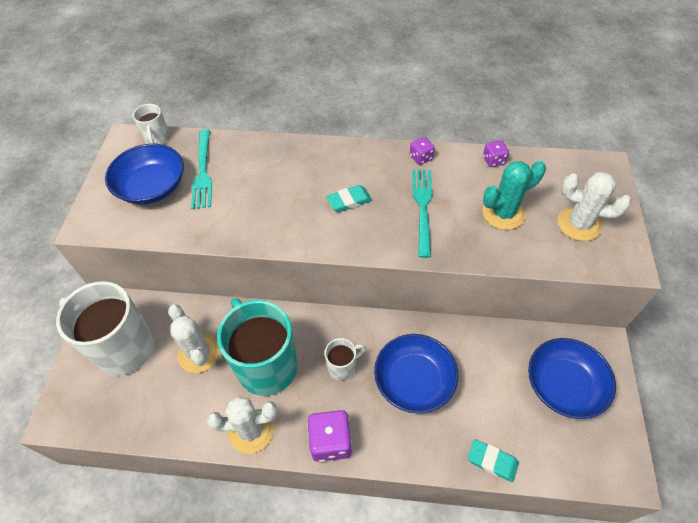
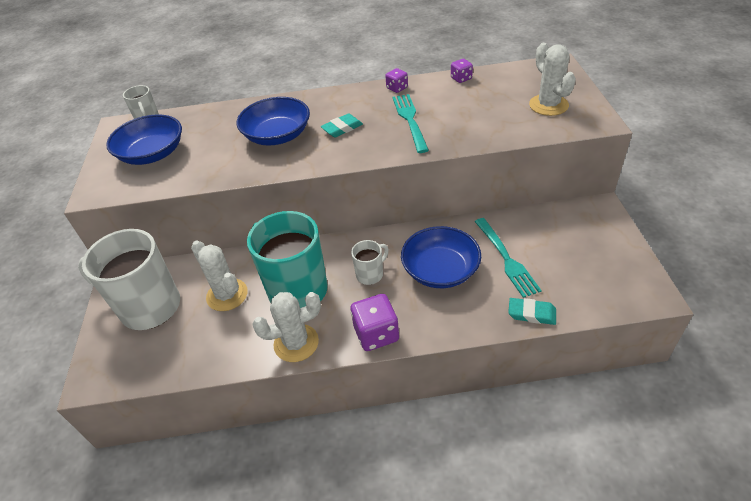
camera: 10 degrees left, 10 degrees down
turquoise fork [191,129,212,209] -> turquoise fork moved to [475,218,542,298]
turquoise cactus [482,161,546,230] -> none
blue bowl [528,338,616,419] -> blue bowl moved to [236,97,310,146]
white cactus [558,172,631,241] -> white cactus turned 60 degrees clockwise [529,43,576,116]

